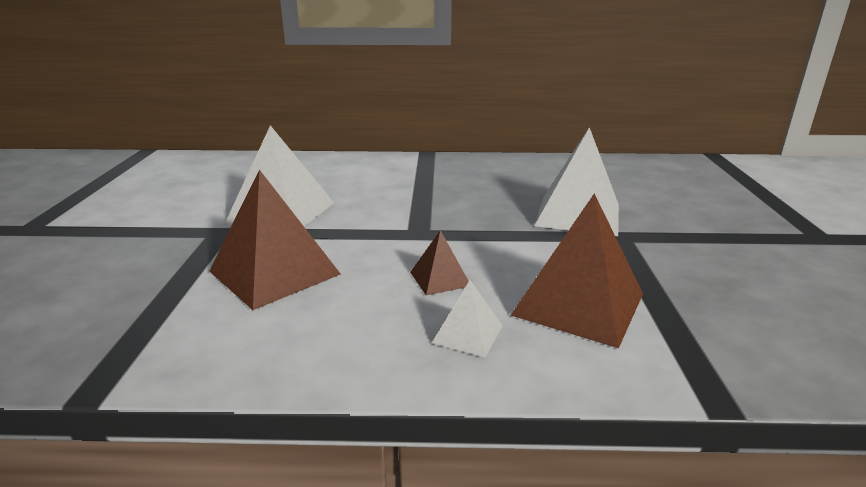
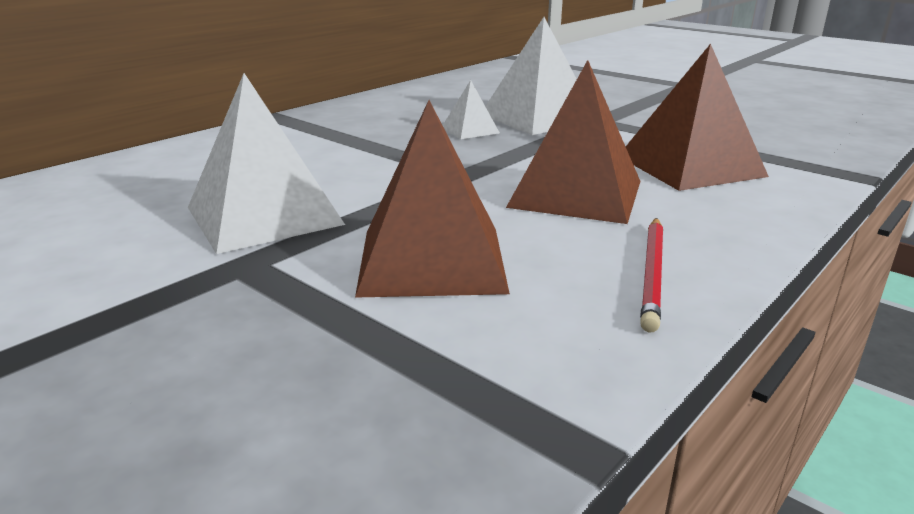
camera: 50 degrees left, 0 degrees up
brown pyramid [410,230,469,295] -> brown pyramid [506,60,640,224], size x2.04
white pyramid [432,280,503,357] -> white pyramid moved to [443,80,500,139]
none -> red pencil [640,218,663,333]

